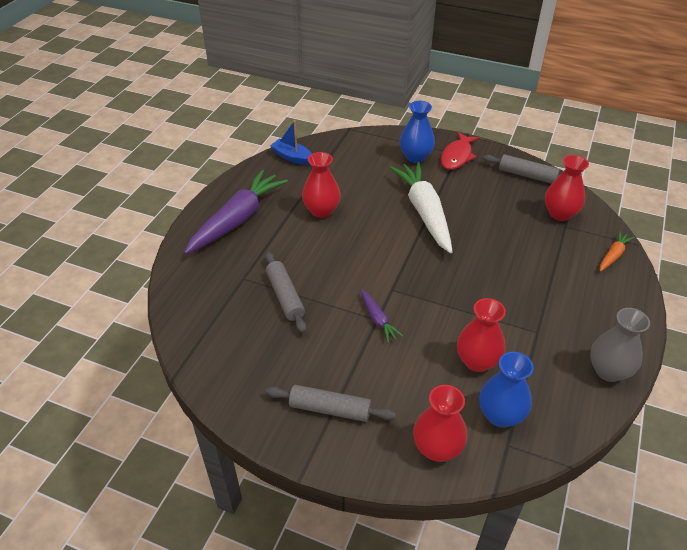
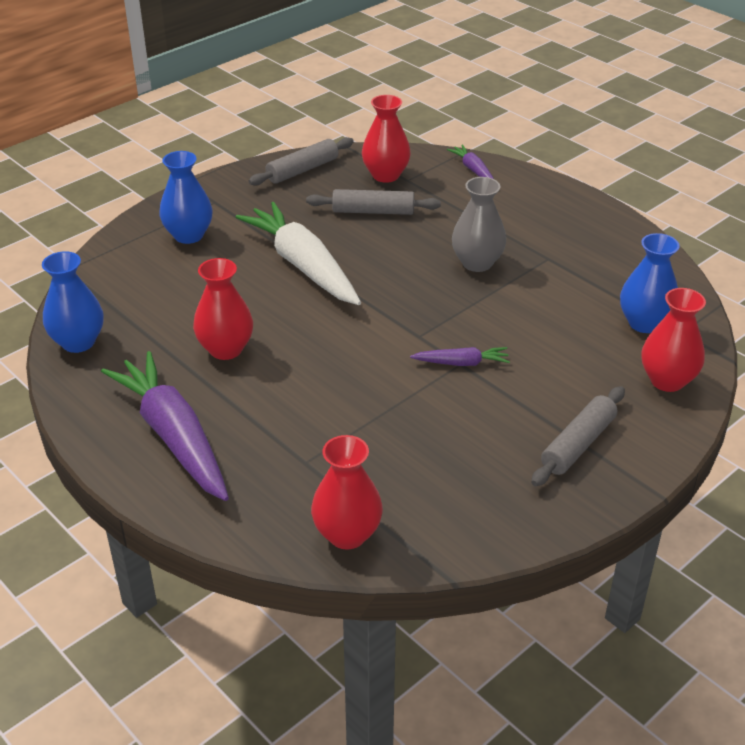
camera: 65 degrees left, 5 degrees down
grey rolling pin [265,251,307,333] -> grey rolling pin moved to [306,189,441,215]
blue boat [270,120,312,165] -> blue vase [42,251,103,353]
white carrot [390,162,453,253] -> white carrot turned 45 degrees clockwise [235,202,361,305]
red fish [440,132,479,170] -> none
red vase [457,298,506,372] -> red vase moved to [311,435,383,549]
grey vase [590,308,650,382] -> grey vase moved to [452,177,506,272]
orange carrot [600,231,634,271] -> purple carrot [447,145,494,179]

